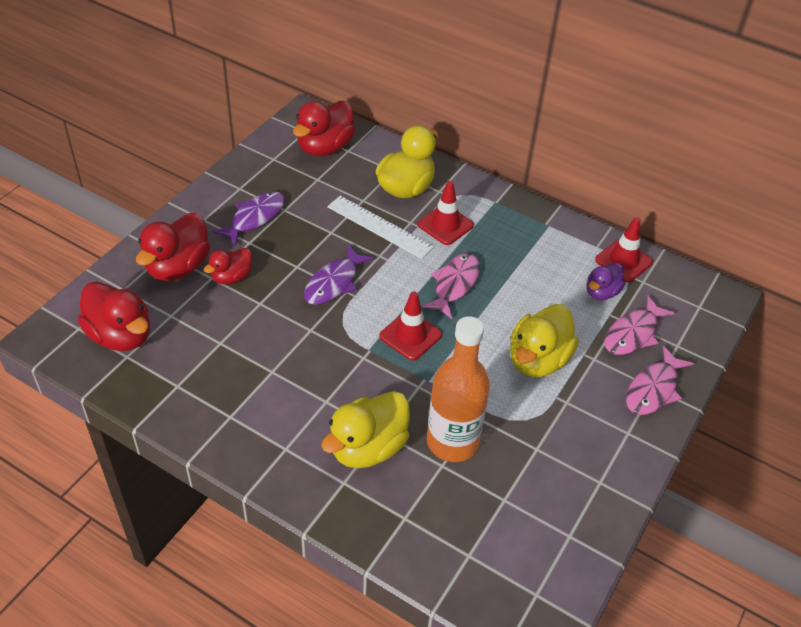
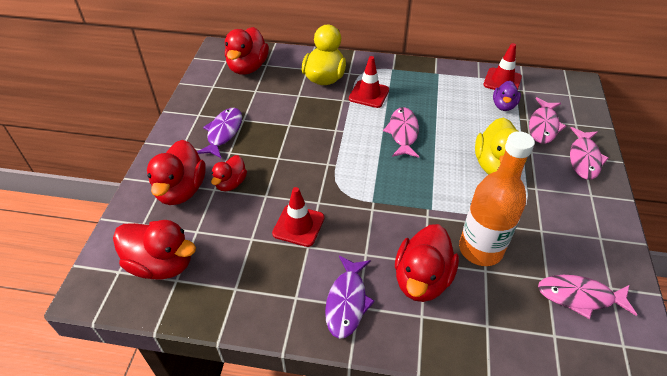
camera: 20 degrees left, 0 degrees up
purple fish [304,245,374,305] -> purple fish moved to [325,255,375,339]
yellow duck [321,391,410,468] -> red duck [395,224,459,302]
white ruler [327,196,434,259] -> none
red traffic cone [379,291,442,360] -> red traffic cone moved to [272,187,324,247]
none -> pink fish [538,275,637,319]

